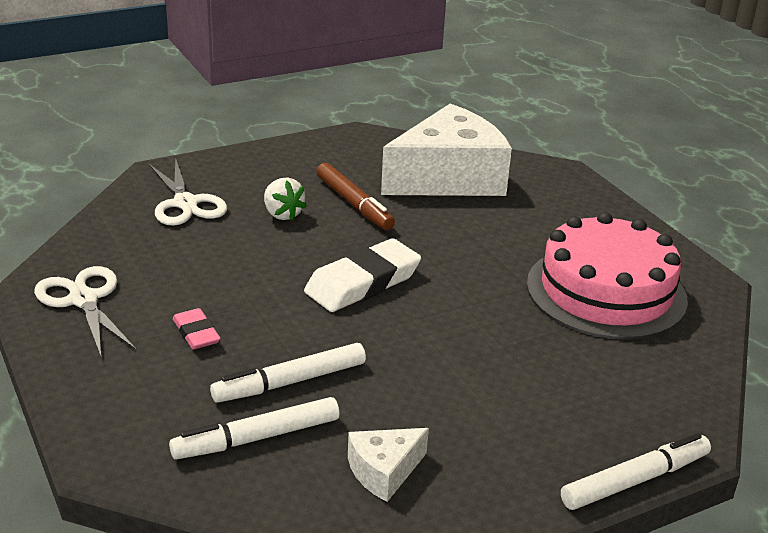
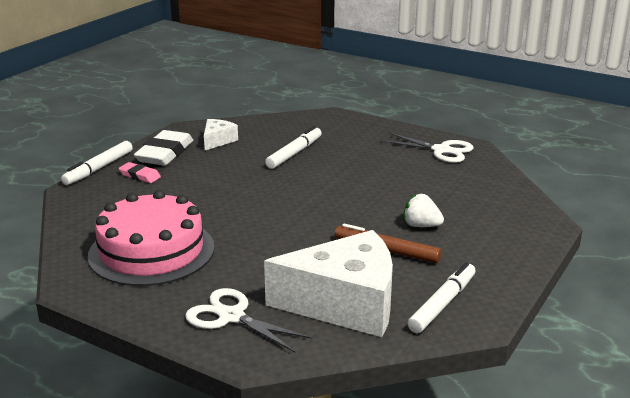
camera: 150 degrees right, 5 degrees down
white scissors [149,158,227,226] -> white scissors moved to [185,288,313,352]
white marker [169,397,340,459] -> white marker moved to [408,262,475,333]
pink eraser [173,308,221,349] -> pink eraser moved to [119,162,161,183]
white eraser [304,238,421,312] -> white eraser moved to [134,130,193,166]
white cheese [381,104,512,196] -> white cheese turned 120 degrees counterclockwise [264,230,393,337]

